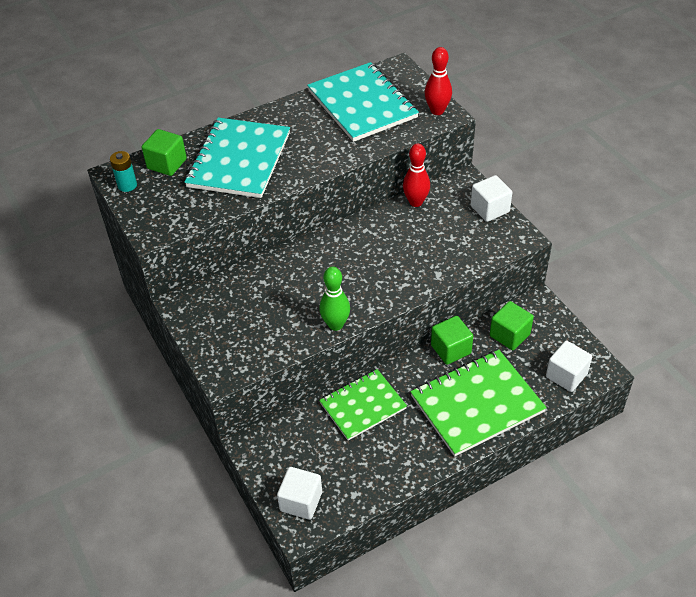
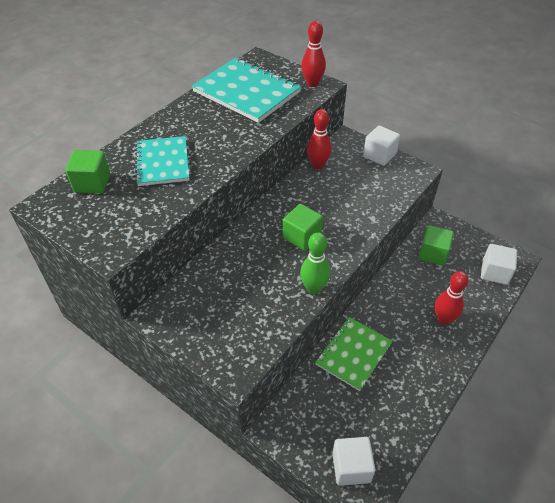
camera: 25 degrees left, 0 degrees up
turquoise battery [110,151,137,192] -> none
turquoise notebook [184,118,290,198] -> turquoise notebook [135,136,189,186], size x0.66
green notebook [410,350,547,456] -> red bowling pin [435,271,469,325]
green cube [431,316,473,365] -> green cube moved to [283,204,323,251]

